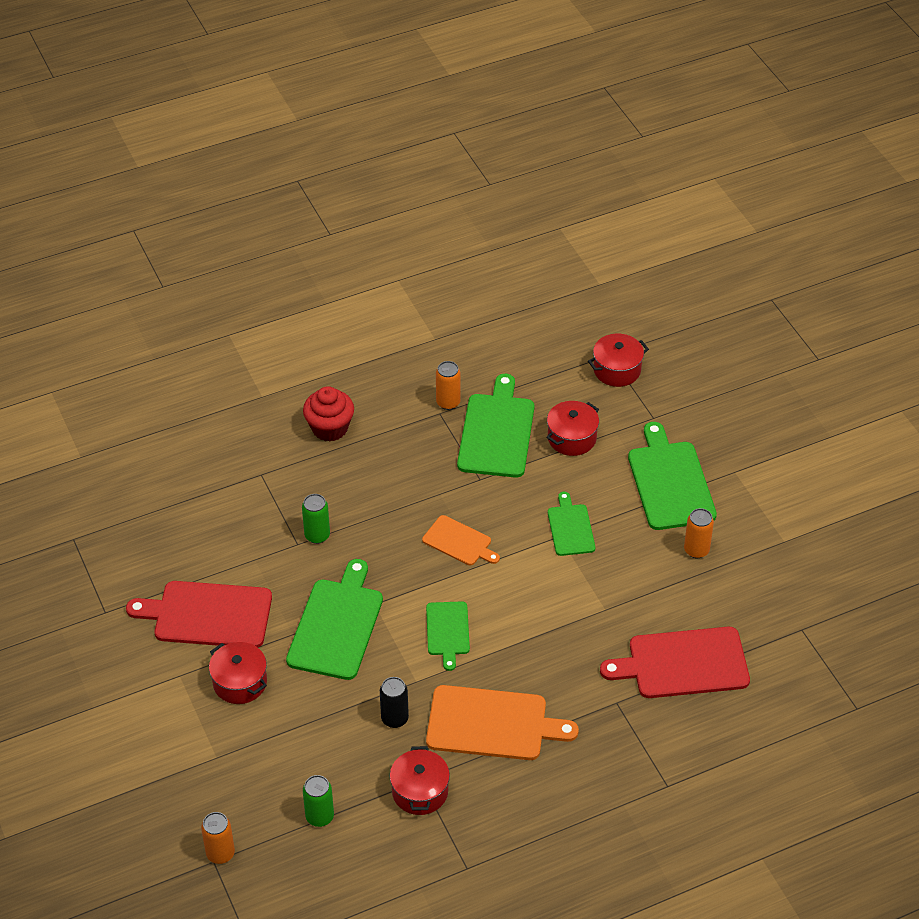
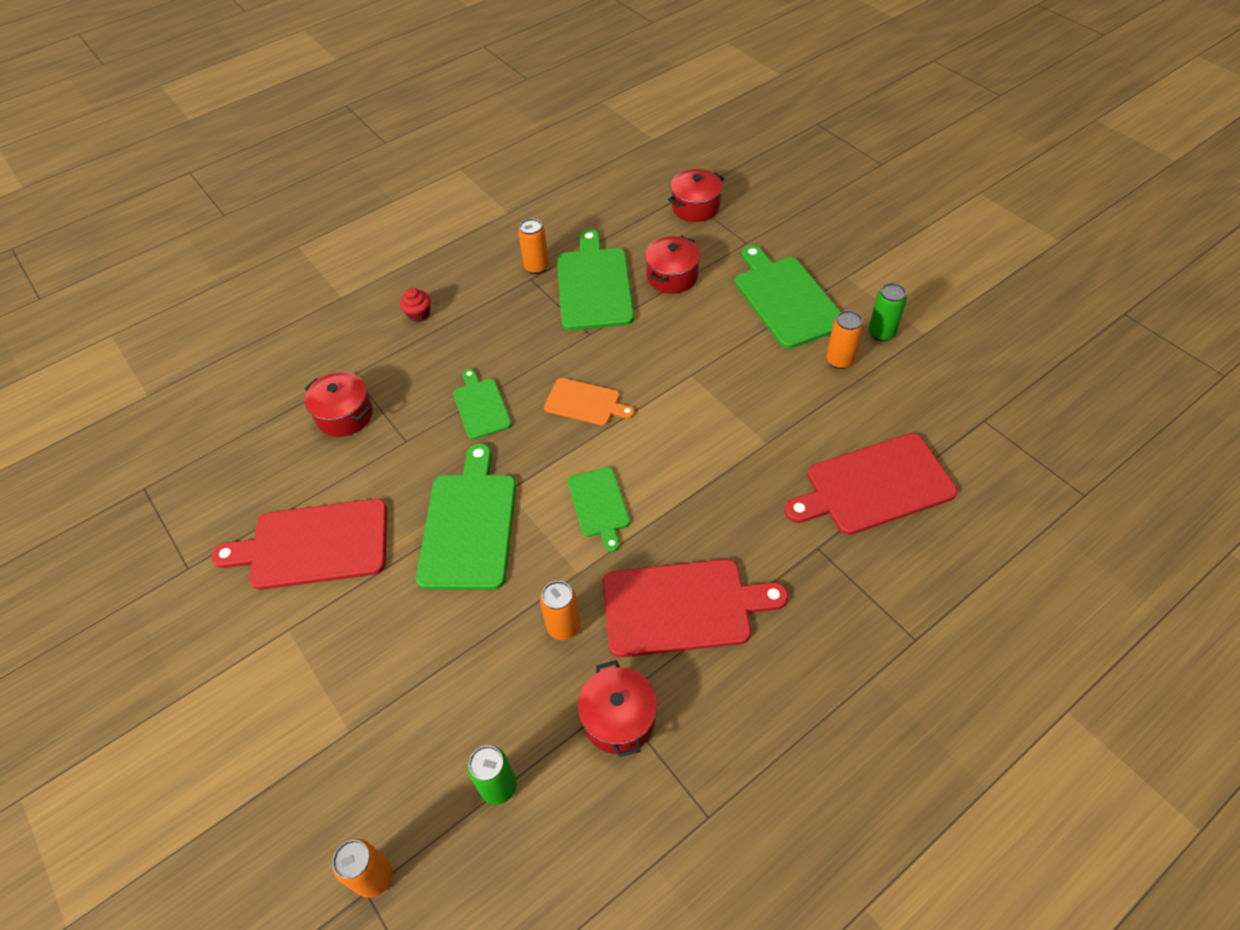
camera: 10 degrees left, 5 degrees up
red pot [209,642,267,704] -> red pot moved to [305,372,373,437]
green can [302,494,330,544] -> green can moved to [869,283,907,341]
red cupcake [303,386,354,442] -> red cupcake [400,288,431,322], size x0.56
black can [380,677,409,728] -> orange can [540,581,581,640]
orange cutting board [426,685,579,760] -> red cutting board [603,559,788,657]
green cutting board [548,492,595,556] -> green cutting board moved to [453,369,512,440]

